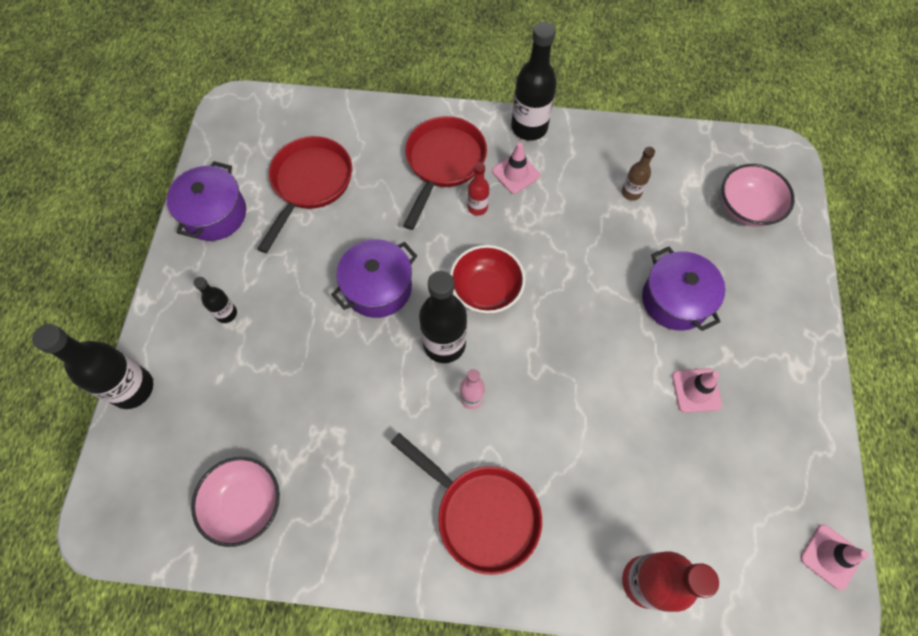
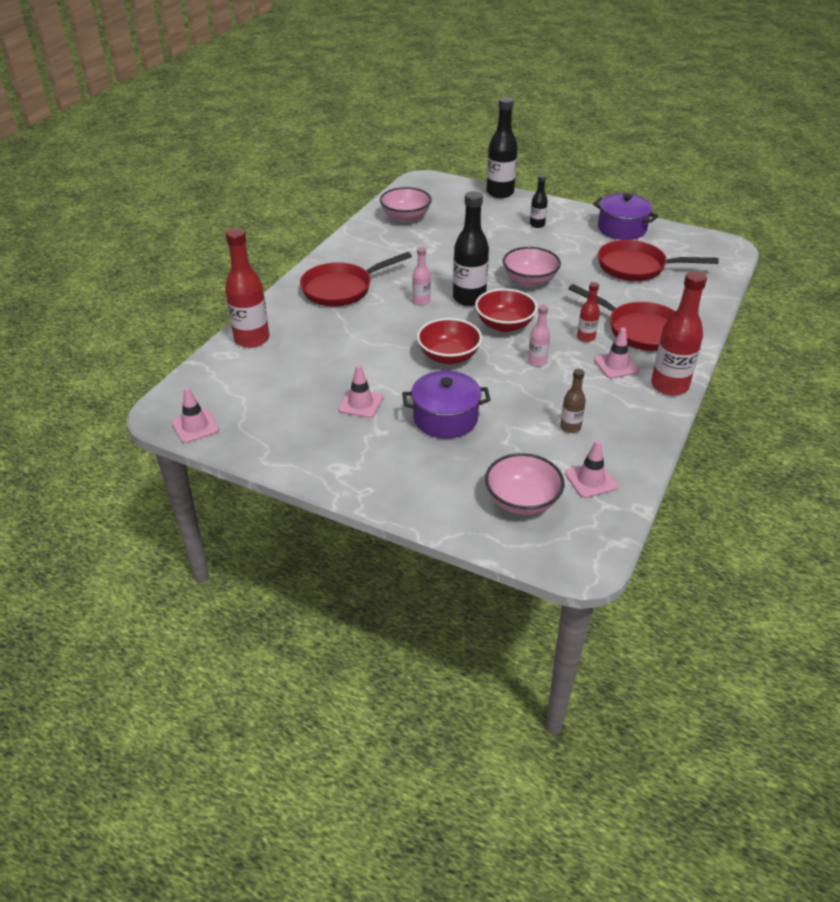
camera: 110 degrees right, 25 degrees down
red pan [257,136,352,253] -> red pan turned 150 degrees clockwise [598,240,719,281]
purple pot [331,239,417,318] -> pink bowl [503,247,561,287]
black bottle [511,22,557,141] -> red bottle [651,271,707,396]
none -> red bowl [417,318,482,364]
none -> pink bottle [528,305,550,366]
none -> pink traffic cone [565,440,618,498]

